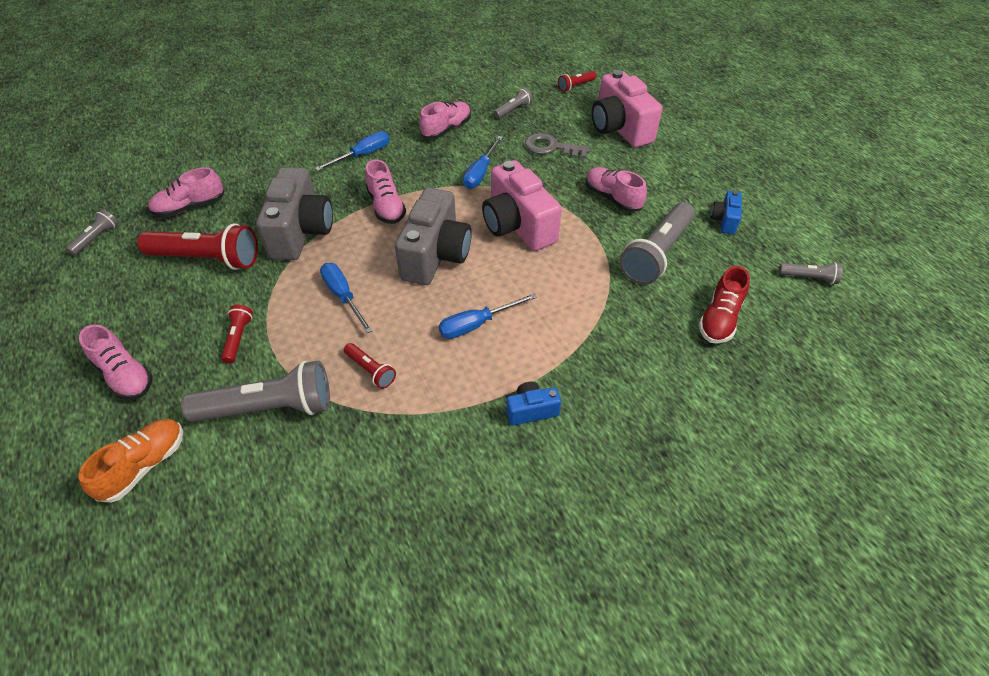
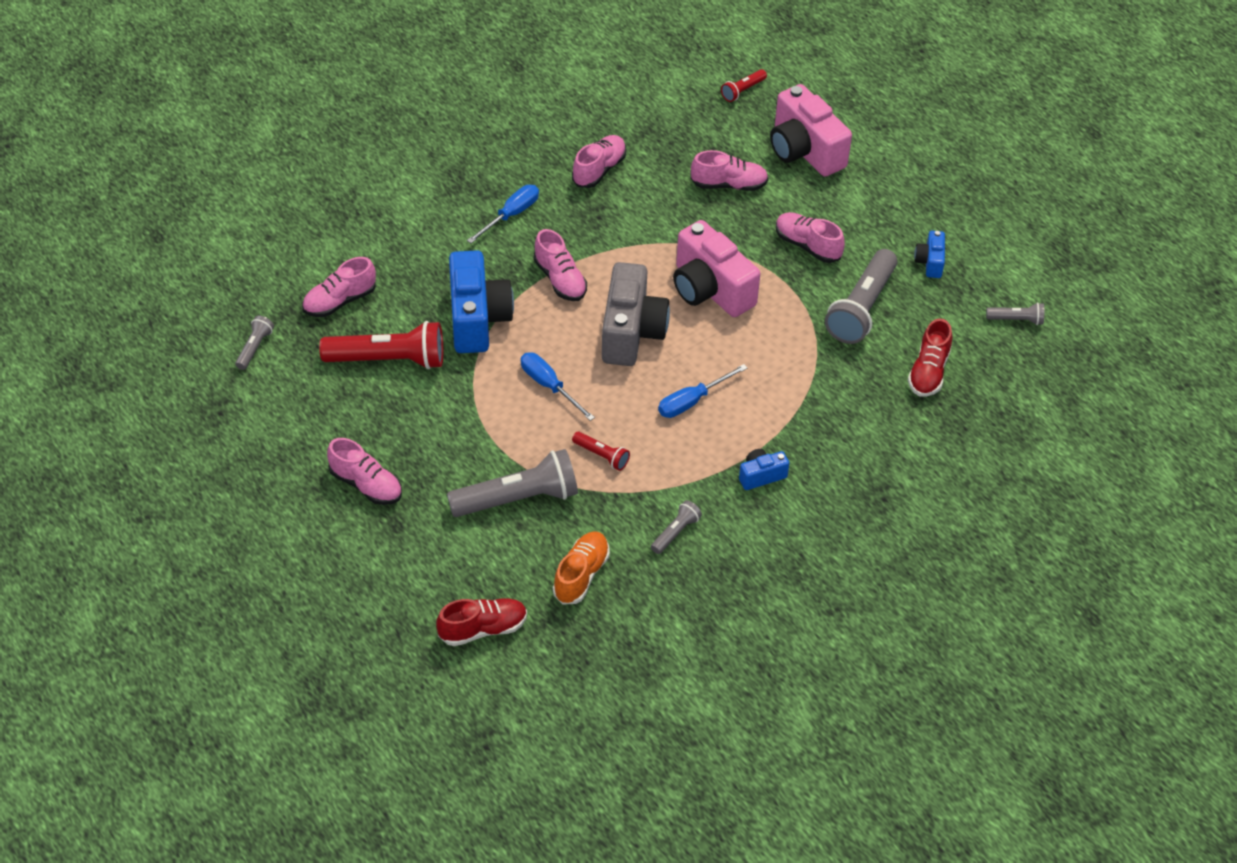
camera: 10 degrees left, 0 degrees up
orange shoe [79,419,183,503] -> orange shoe moved to [553,531,610,605]
red flashlight [221,305,253,364] -> none
grey camera [256,167,333,260] -> blue camera [449,250,514,353]
blue screwdriver [463,136,503,189] -> none
grey flashlight [493,88,533,119] -> grey flashlight moved to [651,500,702,554]
grey key [525,133,590,159] -> pink shoe [691,150,769,191]
none -> red shoe [436,598,527,646]

